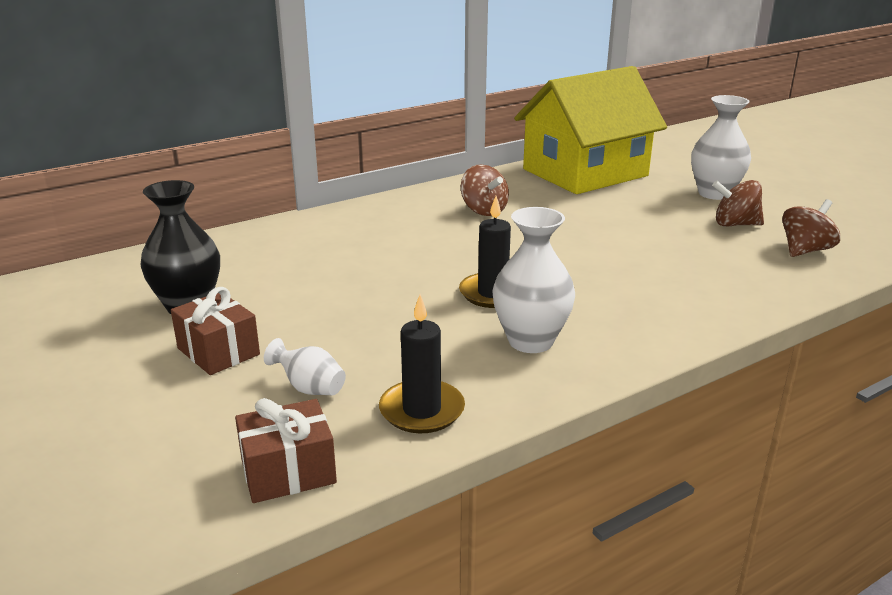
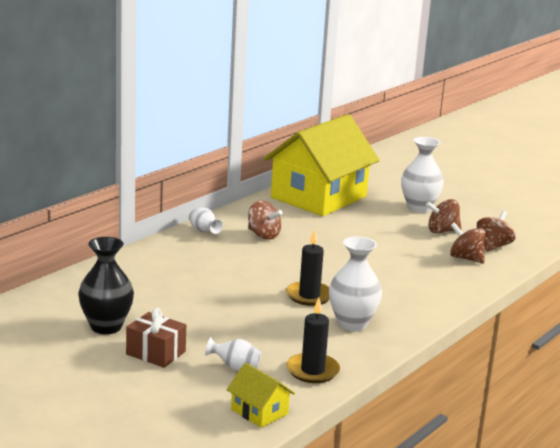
camera: 20 degrees left, 5 degrees down
brown gift [235,398,337,503] -> yellow house [227,363,295,428]
none -> white vase [189,208,223,234]
none -> brown spinning top [450,222,485,264]

